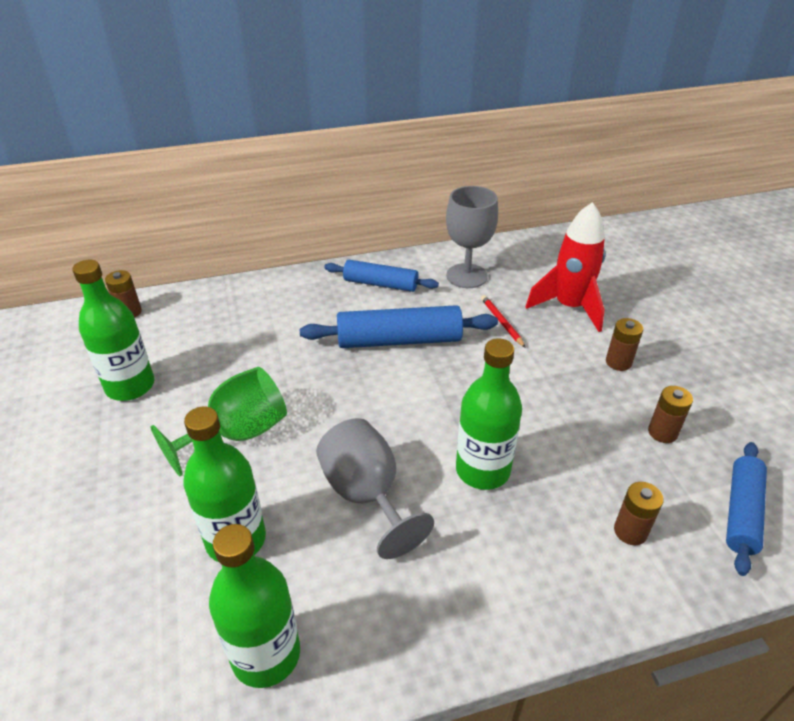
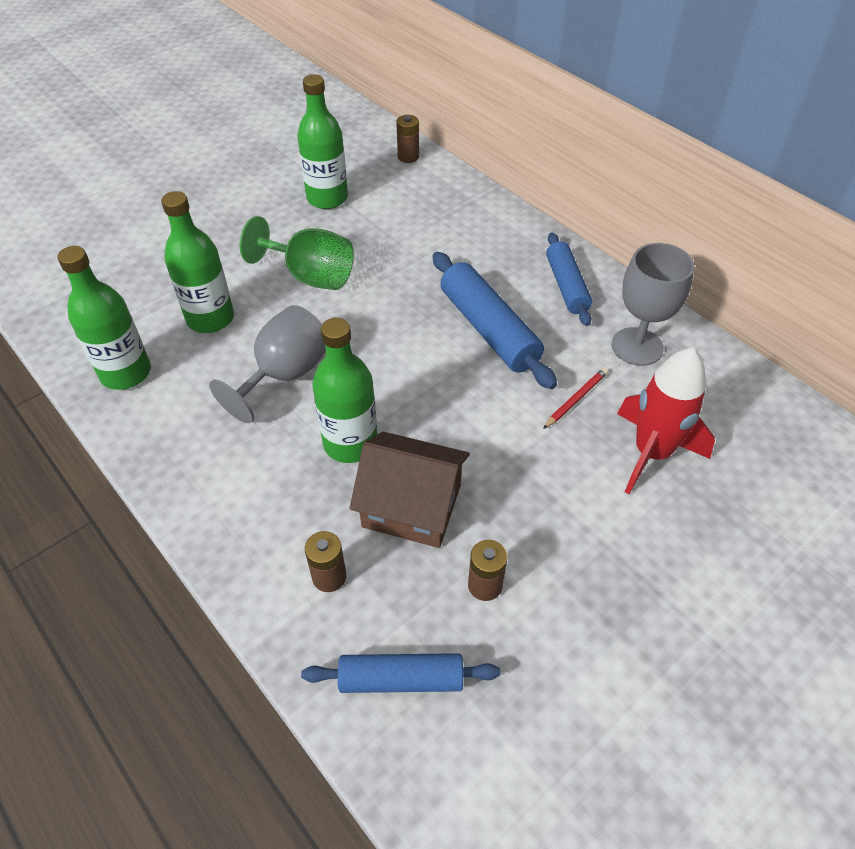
camera: 65 degrees right, 10 degrees up
brown battery [606,318,643,371] -> none
none -> brown house [350,432,470,548]

